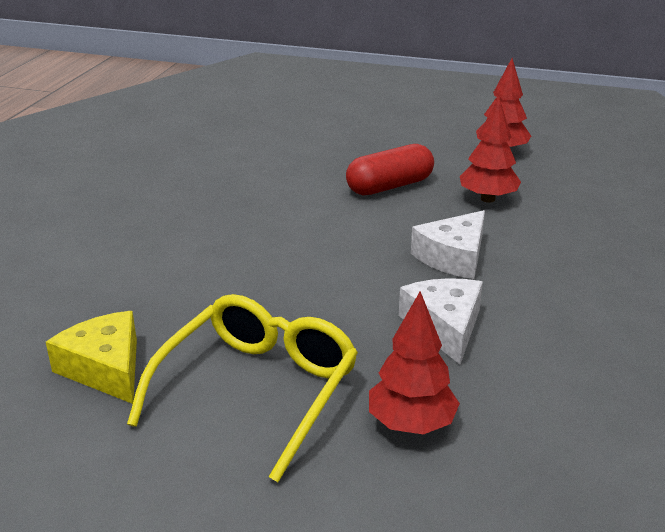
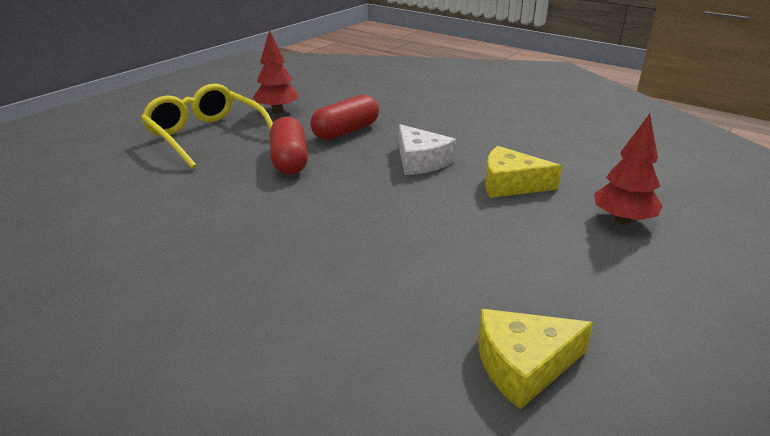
camera: 70 degrees left, 0 degrees up
yellow glasses [127,294,358,482] -> yellow glasses moved to [141,84,273,169]
white cheese [399,278,483,364] -> yellow cheese [485,146,562,198]
red tree [460,97,521,203] -> red capsule [310,95,379,140]

